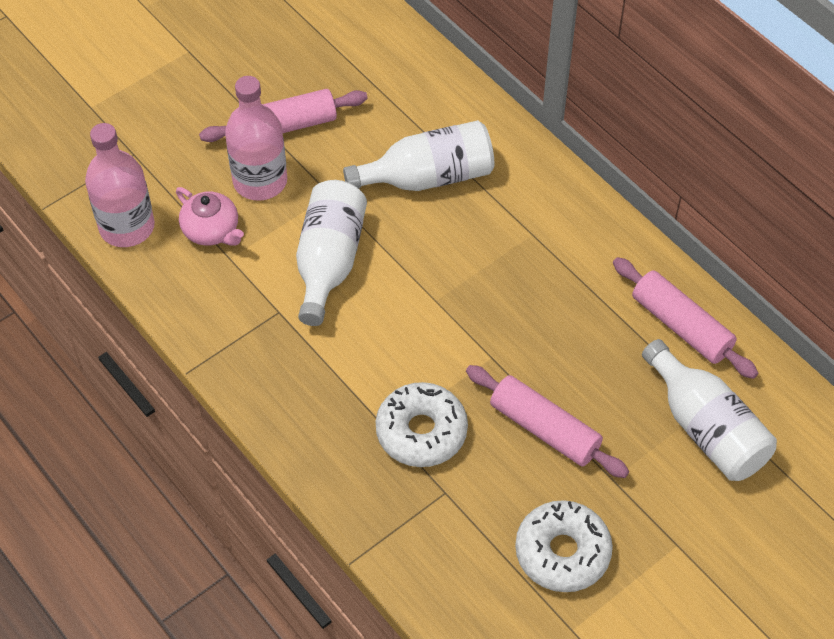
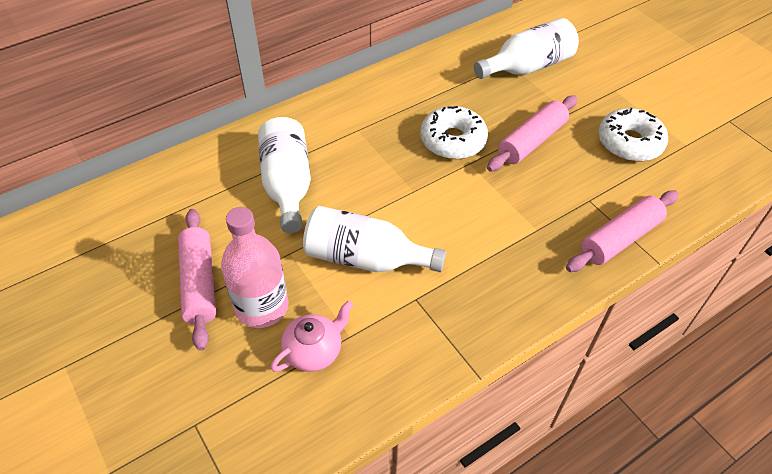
camera: 85 degrees left, 5 degrees down
pink bottle [85,123,155,247] -> none
white donut [375,382,468,467] -> white donut moved to [420,106,488,159]
pink rolling pin [613,257,758,379] -> pink rolling pin moved to [566,191,678,272]

